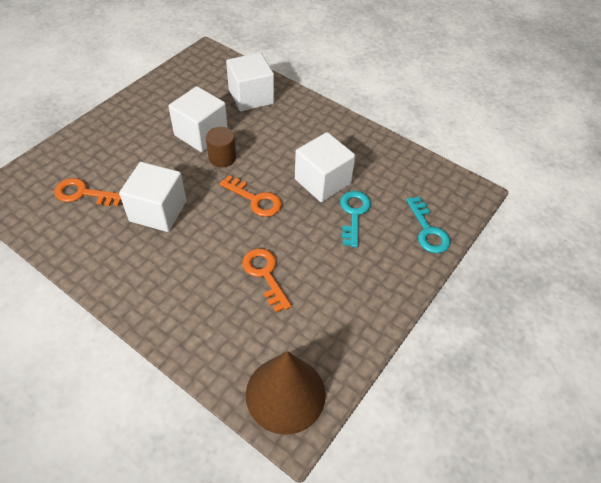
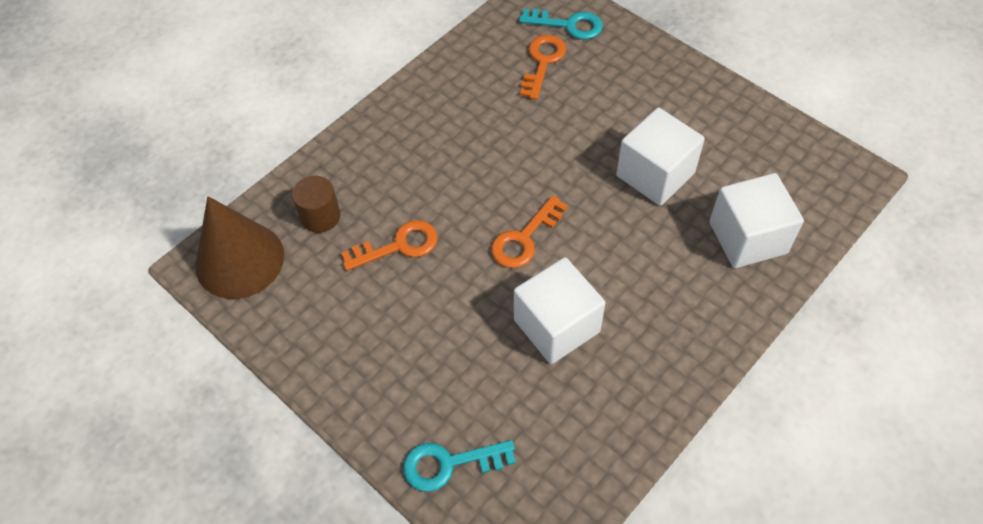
camera: 100 degrees right, 5 degrees up
white cube [119,162,187,232] -> none
brown cylinder [206,127,236,167] -> brown cylinder moved to [292,176,341,233]
turquoise key [340,191,371,247] -> turquoise key moved to [519,8,603,40]

